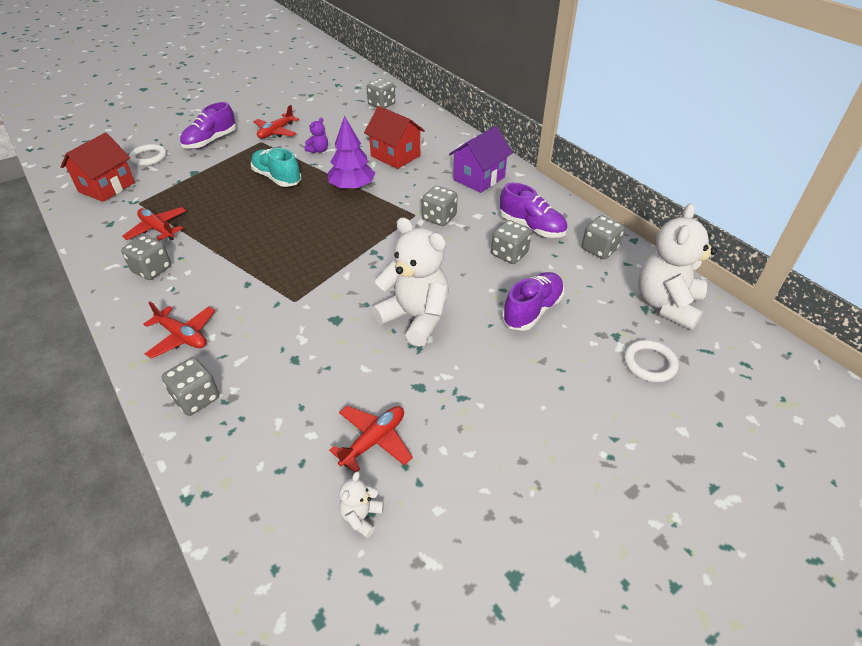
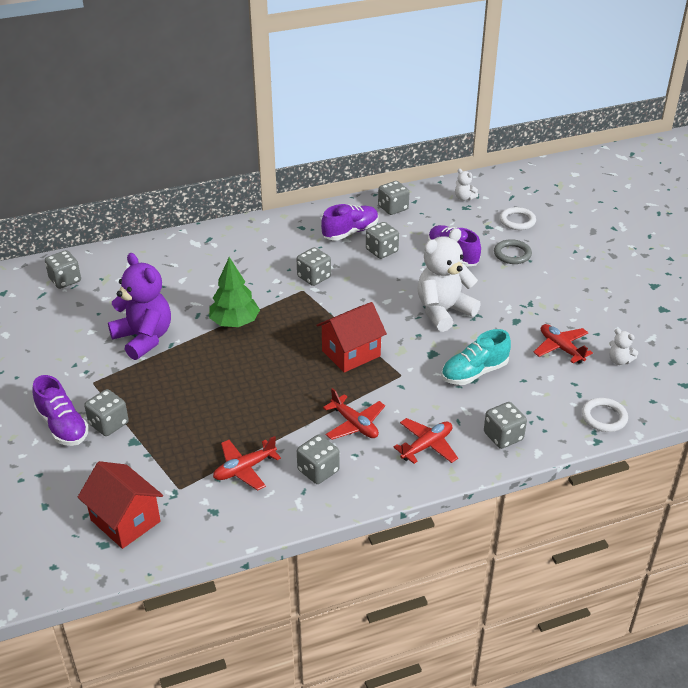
camera: 75 degrees left, 5 degrees down
white ring [129,144,167,166] -> white ring moved to [582,398,628,432]
turquoise shoe [251,148,301,187] -> turquoise shoe moved to [441,329,511,385]
red plane [253,105,299,139] -> red plane moved to [323,388,385,440]
purple teddy bear [305,118,328,153] -> purple teddy bear [108,253,171,360], size x2.30
purple tree [328,116,375,190] -> green tree [209,257,260,327]
red house [364,106,425,169] -> red house moved to [316,302,387,373]
purple house [449,126,513,193] -> none
white teddy bear [638,203,717,330] -> white teddy bear [455,169,478,201], size x0.44
none -> grey dice [84,389,129,436]
none -> grey ring [494,239,532,264]

